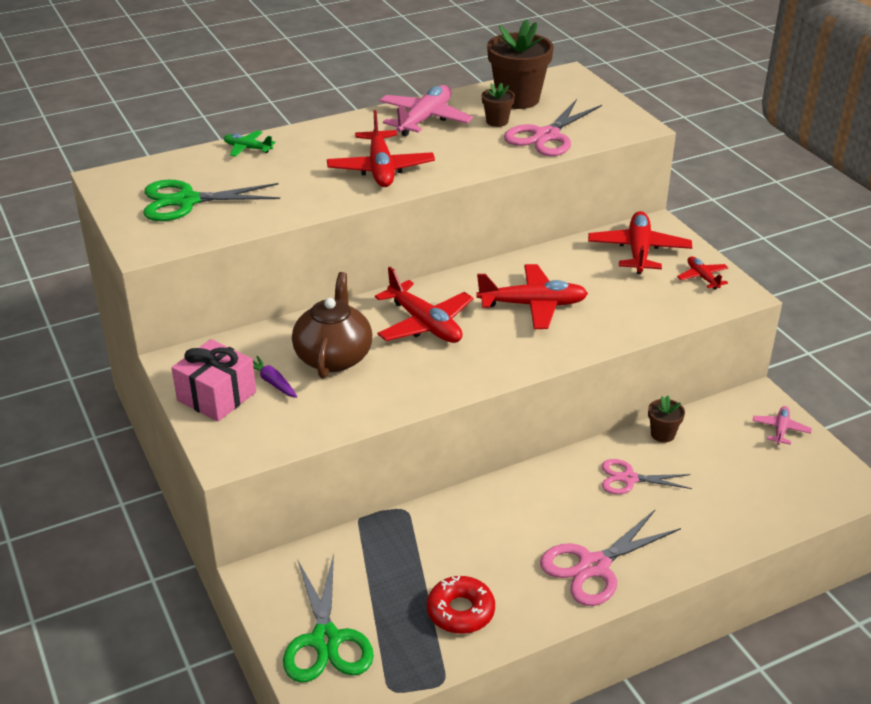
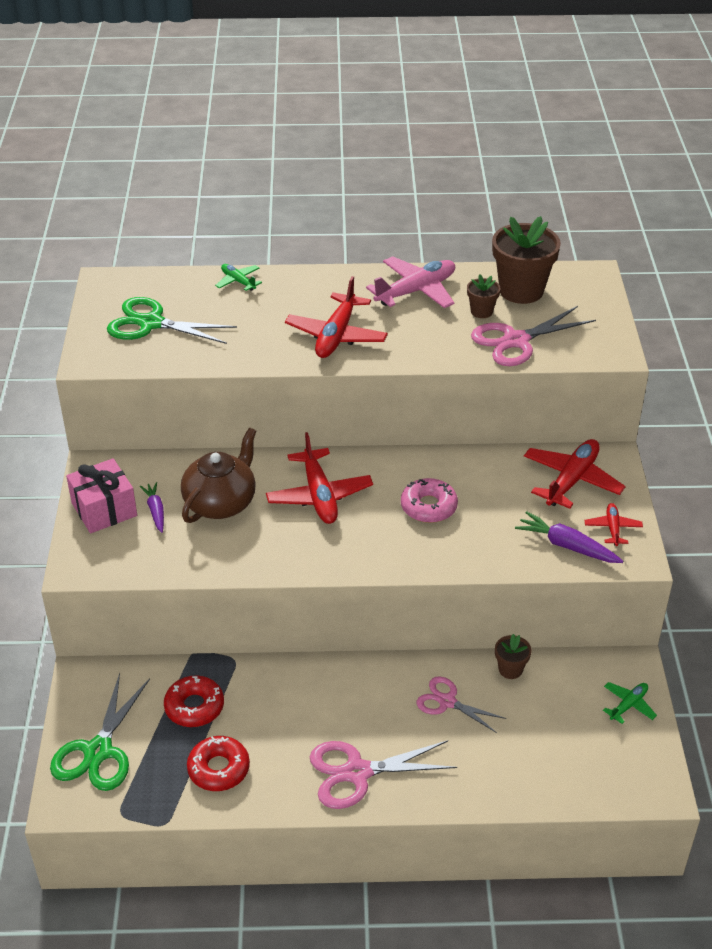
camera: 25 degrees right, 5 degrees up
red plane [477,264,588,329] -> pink donut [401,478,458,523]
pink plane [753,406,812,445] -> green plane [603,682,657,724]
none -> red donut [164,675,224,727]
none -> purple carrot [515,511,623,563]

